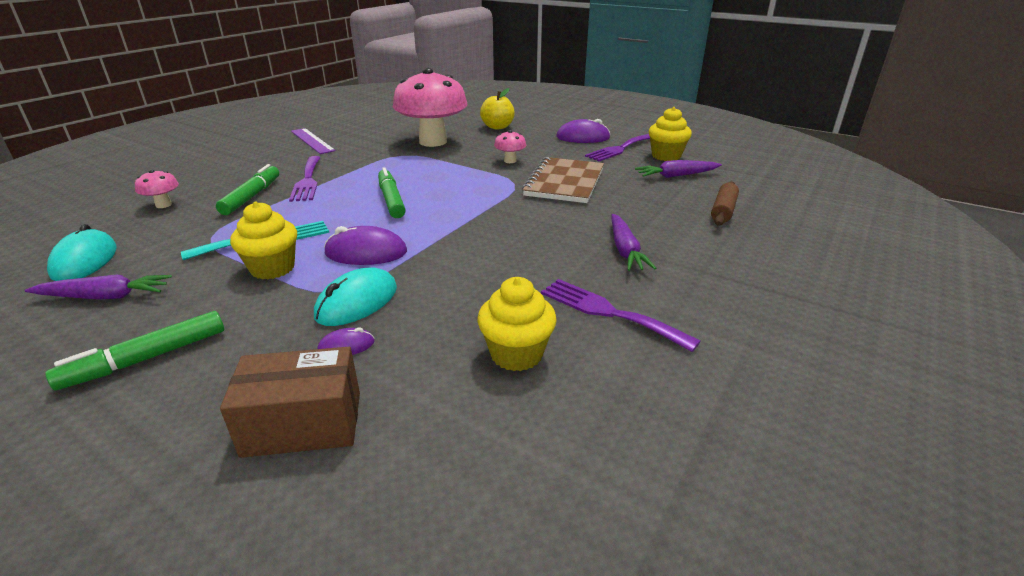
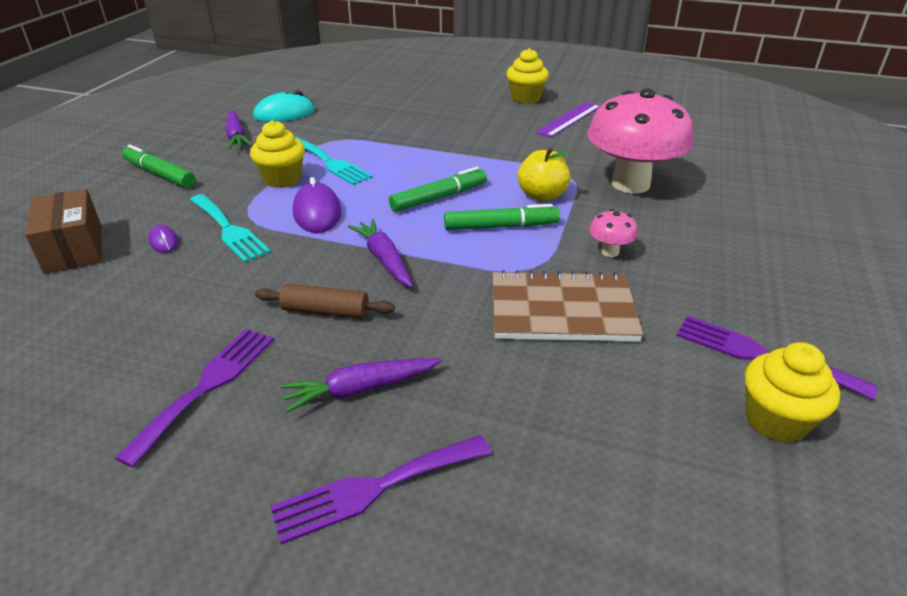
camera: 75 degrees right, 5 degrees up
pink mushroom [135,170,179,208] -> none
green marker [216,164,279,215] -> green marker moved to [444,204,560,230]
purple fork [289,156,321,202] -> purple fork moved to [270,435,492,545]
turquoise mouse [314,268,397,326] -> turquoise fork [190,194,271,263]
yellow cupcake [477,277,557,371] -> yellow cupcake moved to [506,48,549,104]
yellow apple [480,88,515,130] -> yellow apple moved to [518,147,571,201]
purple mouse [556,119,610,143] -> none
purple carrot [635,160,722,178] -> purple carrot moved to [348,219,413,287]
brown rolling pin [711,181,739,226] -> brown rolling pin moved to [255,284,395,318]

